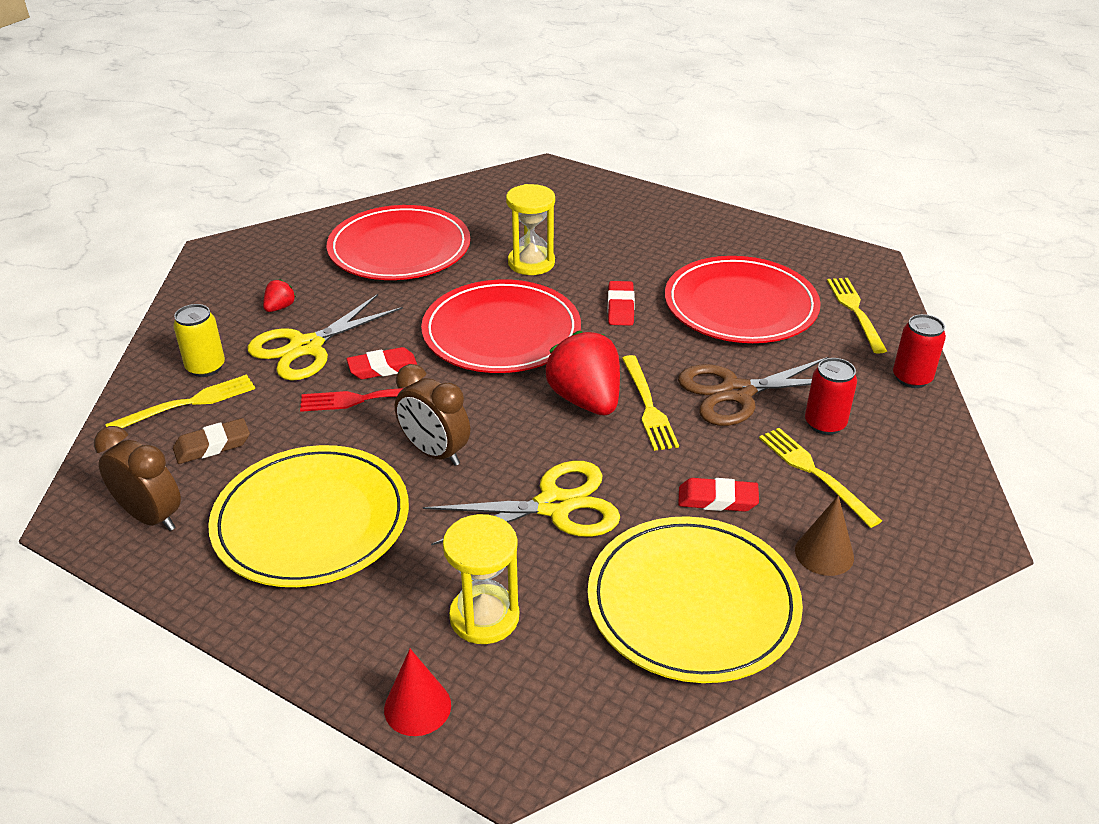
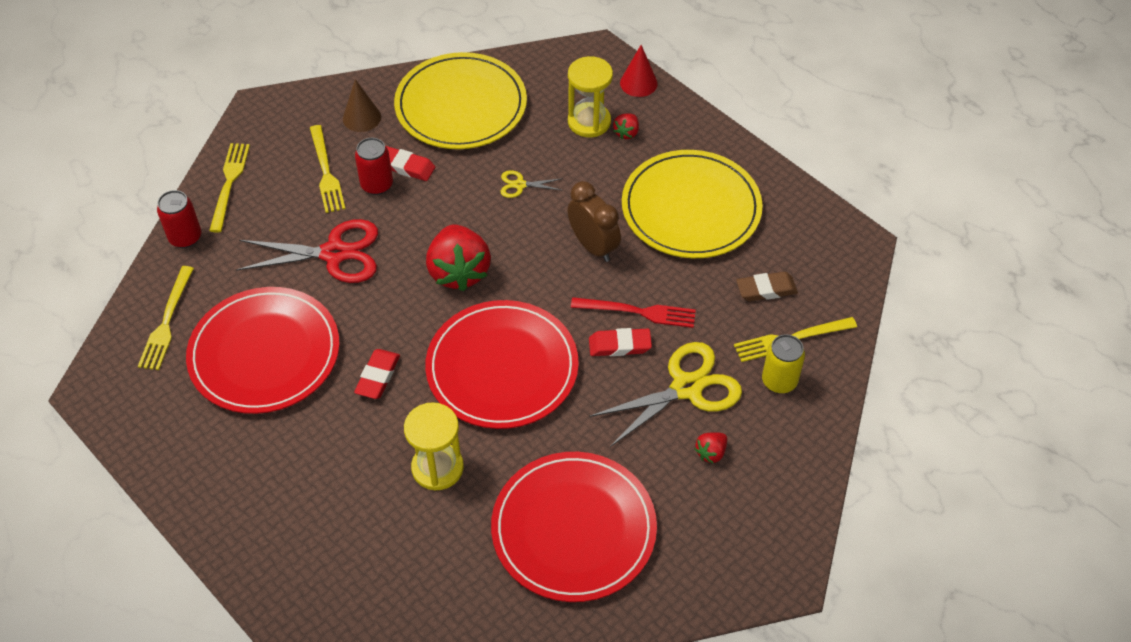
camera: 165 degrees left, 15 degrees up
brown clock [94,426,181,531] -> none
yellow scissors [423,461,620,545] -> yellow scissors [501,170,563,198], size x0.46
yellow fork [622,355,679,451] -> yellow fork moved to [209,143,250,233]
brown scissors [678,357,828,426] -> red scissors [236,219,378,283]
red can [805,358,857,435] -> red can moved to [355,138,393,195]
none -> red strawberry [613,113,639,139]

